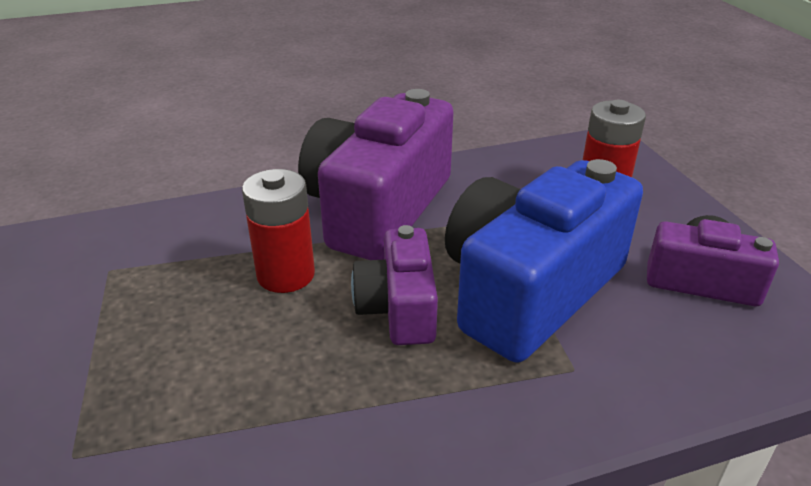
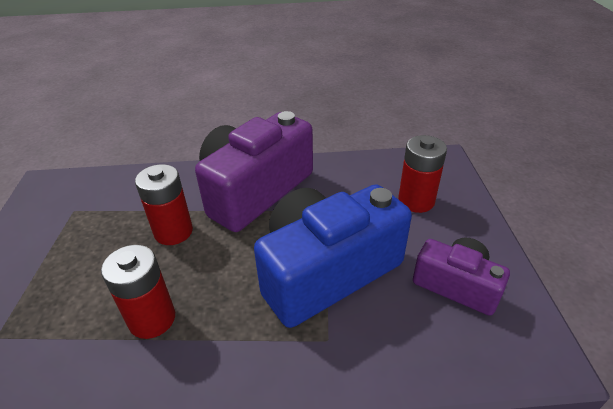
camera: 15 degrees right, 5 degrees up
purple camera [351,225,438,345] -> none
none -> red battery [101,245,175,339]

